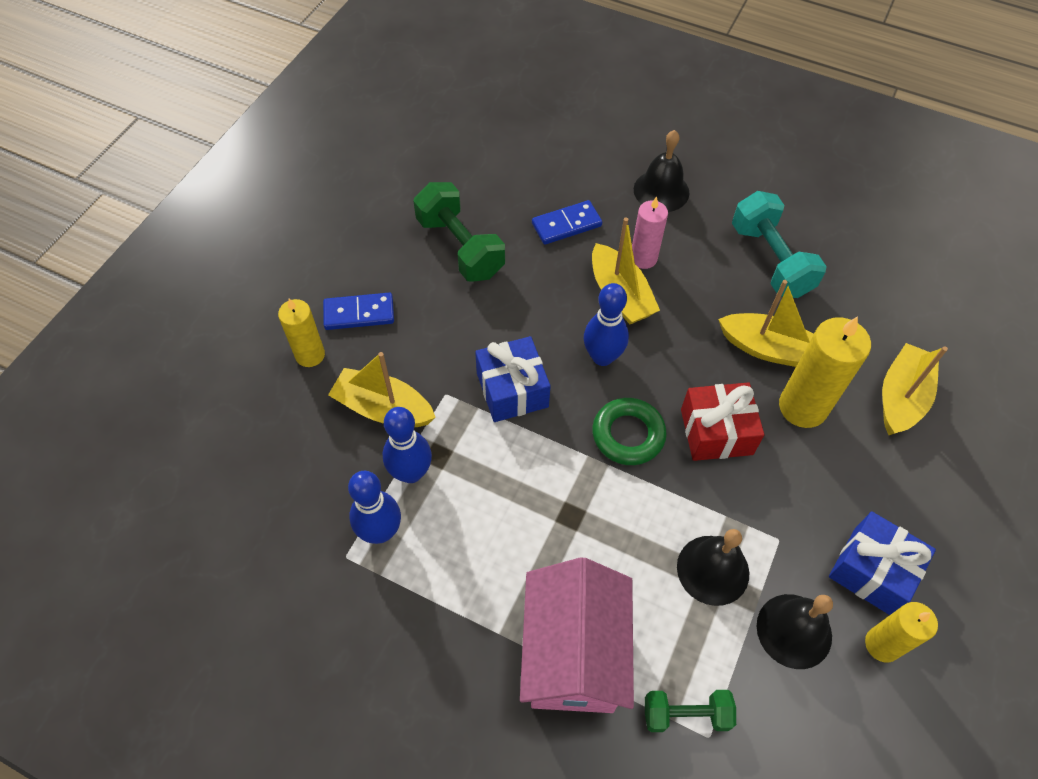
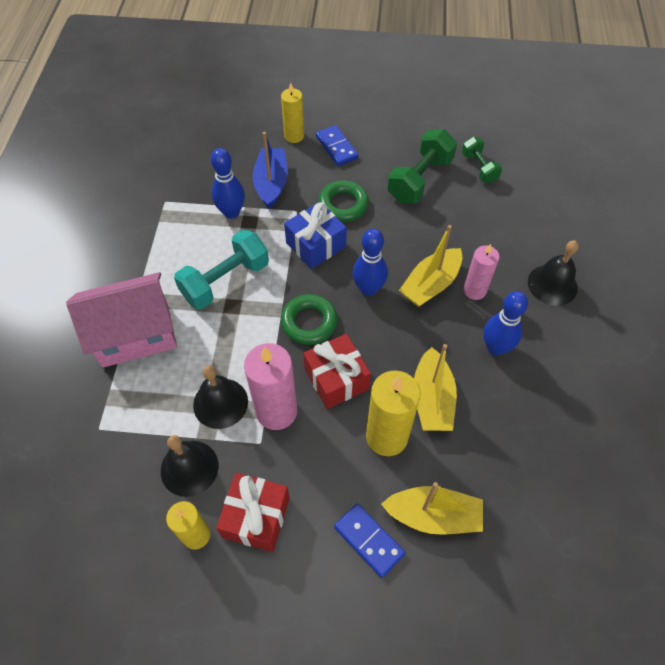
camera: 70 degrees right, 0 degrees up
yellow boat [328,352,436,427] -> blue boat [252,132,288,209]
blue bowling pin [348,471,401,544] -> blue bowling pin moved to [483,291,528,356]
blue domino [532,200,602,245] -> blue domino moved to [334,503,405,578]
green dumbbell [645,690,736,732] -> green dumbbell moved to [462,137,502,183]
turquoise dumbbell [732,191,827,298] -> turquoise dumbbell moved to [174,229,269,310]
blue gift [829,511,936,615] -> red gift [216,473,290,552]
none -> pink candle [244,343,297,430]
none -> green ring [318,180,369,222]

